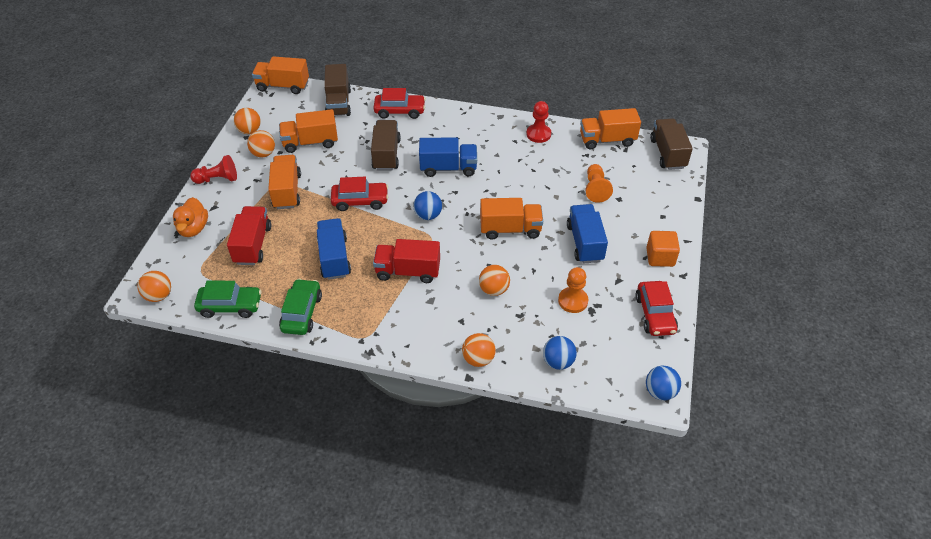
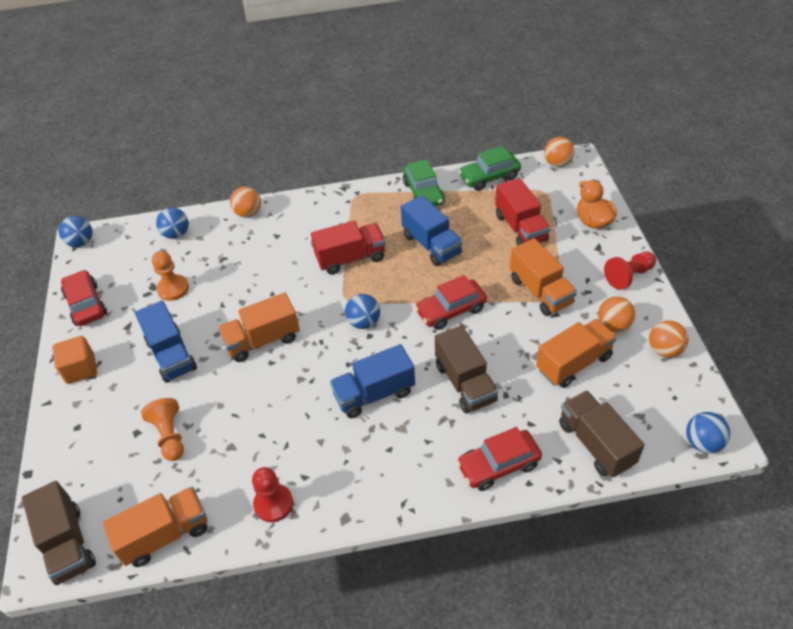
camera: 160 degrees right, 0 degrees up
orange truck [252,56,309,94] -> blue ball [686,412,730,453]
orange ball [479,265,510,296] -> none

